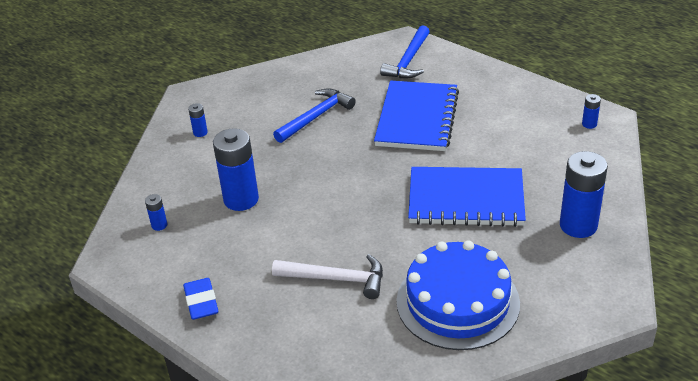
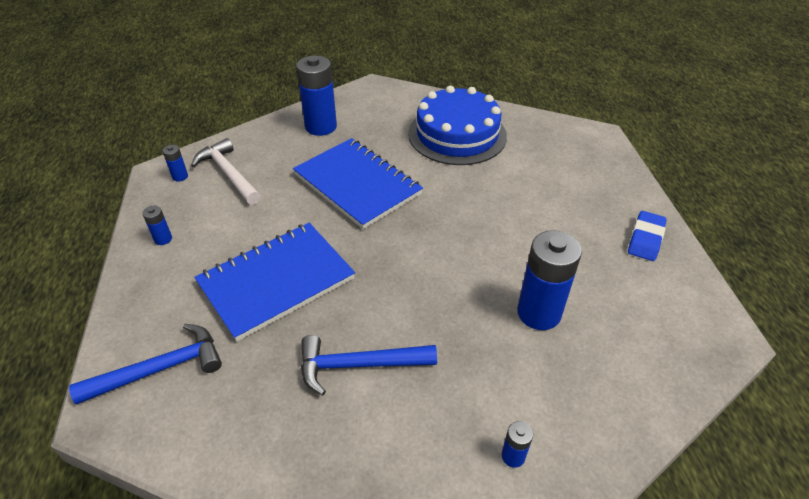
camera: 140 degrees left, 5 degrees up
blue battery [145,194,167,231] -> blue battery moved to [142,206,172,245]
white hammer [272,254,383,299] -> white hammer moved to [191,138,261,205]

